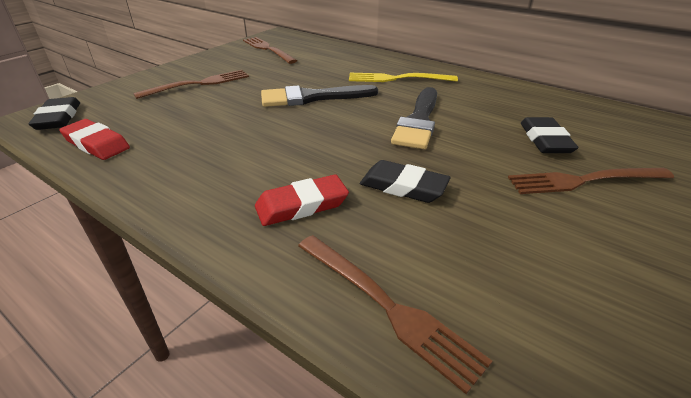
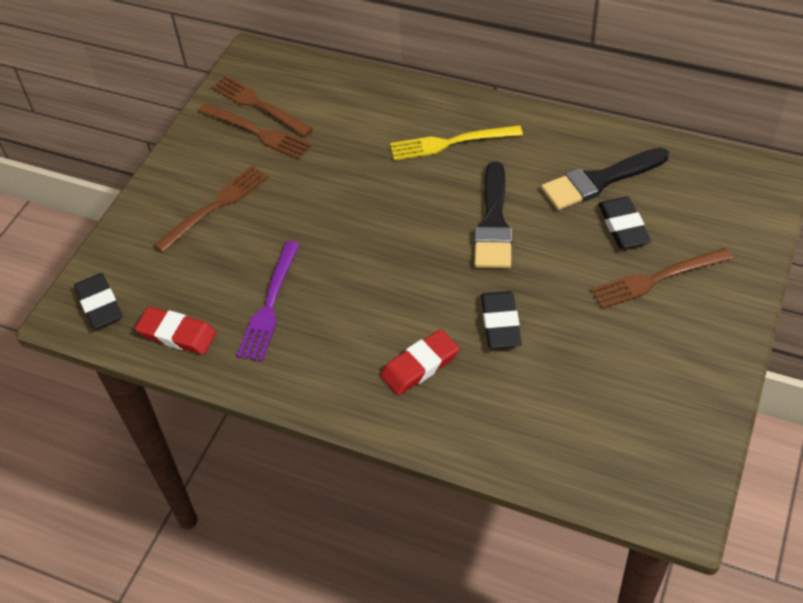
camera: 10 degrees left, 15 degrees up
black brush [261,85,378,107] -> black brush moved to [541,148,669,210]
brown fork [298,235,492,394] -> brown fork moved to [199,103,312,159]
black eraser [360,160,450,203] -> black eraser turned 75 degrees clockwise [481,291,522,349]
none -> purple fork [237,241,300,361]

